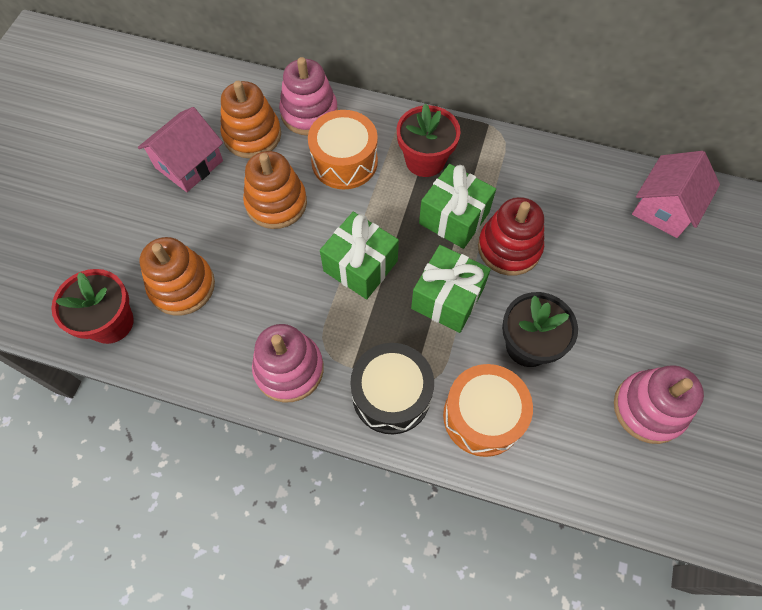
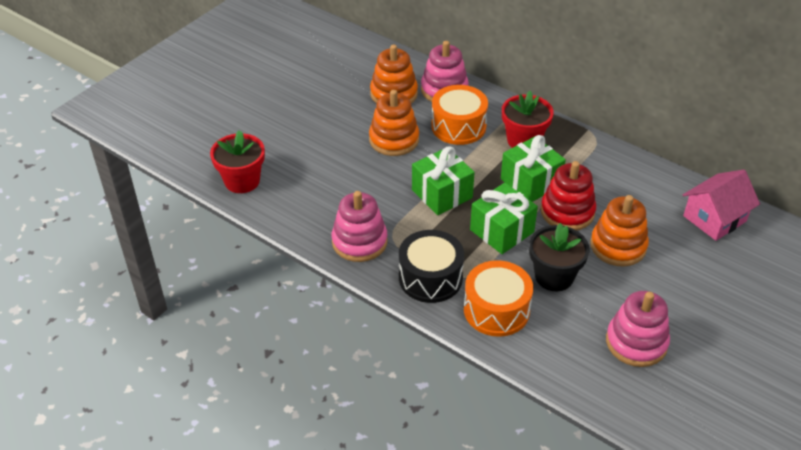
camera: 20 degrees right, 20 degrees down
pink house [138,107,223,192] -> none
orange stacking toy [140,237,215,315] -> orange stacking toy moved to [590,195,649,267]

